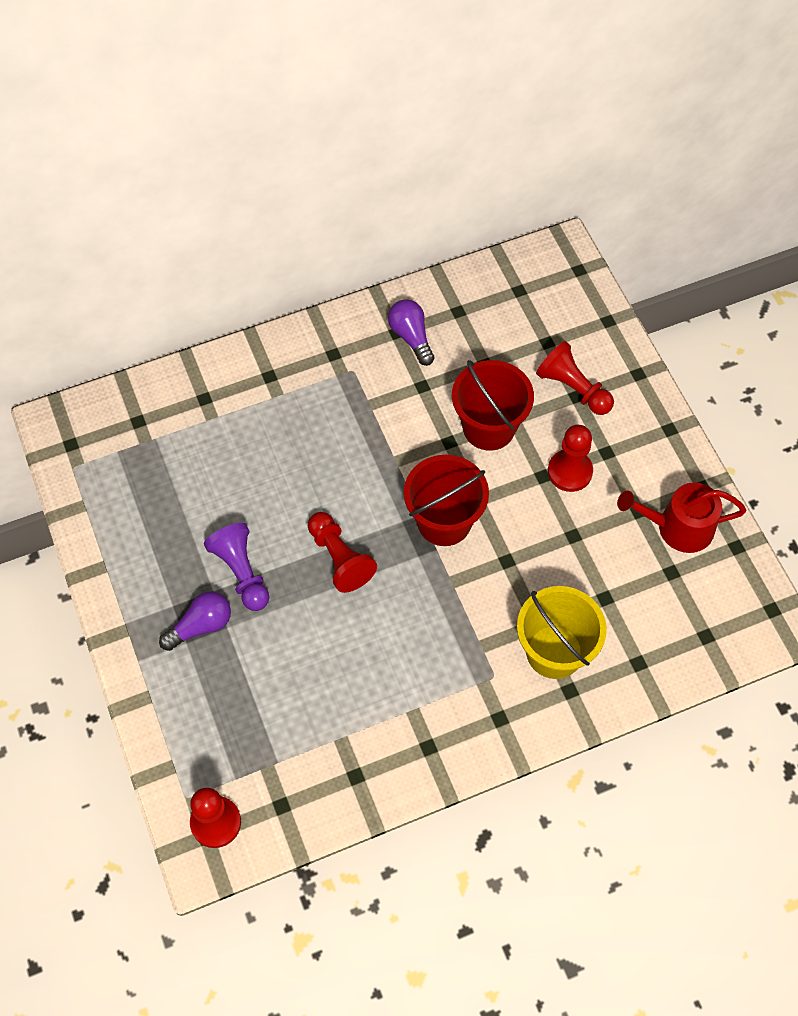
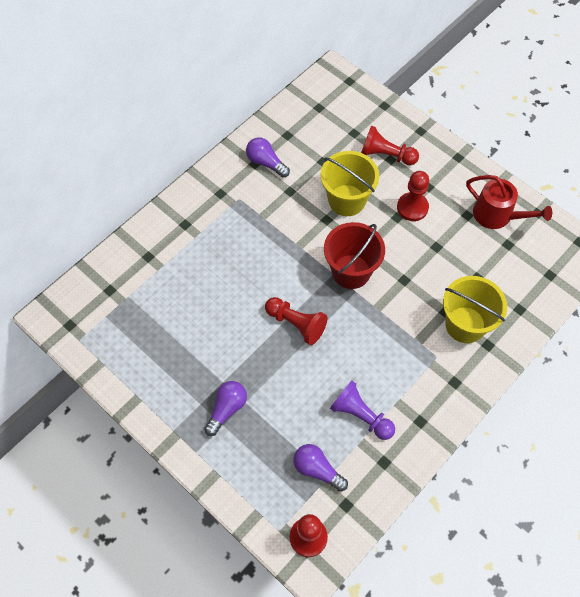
camera: 25 degrees left, 0 degrees up
purple pawn [204,523,269,611] -> purple pawn moved to [330,381,395,440]
red bucket [452,360,534,451] -> yellow bucket [321,151,379,216]
red watering can [617,483,746,553] -> red watering can turned 120 degrees counterclockwise [466,175,552,229]
none -> purple light bulb [293,444,348,492]

